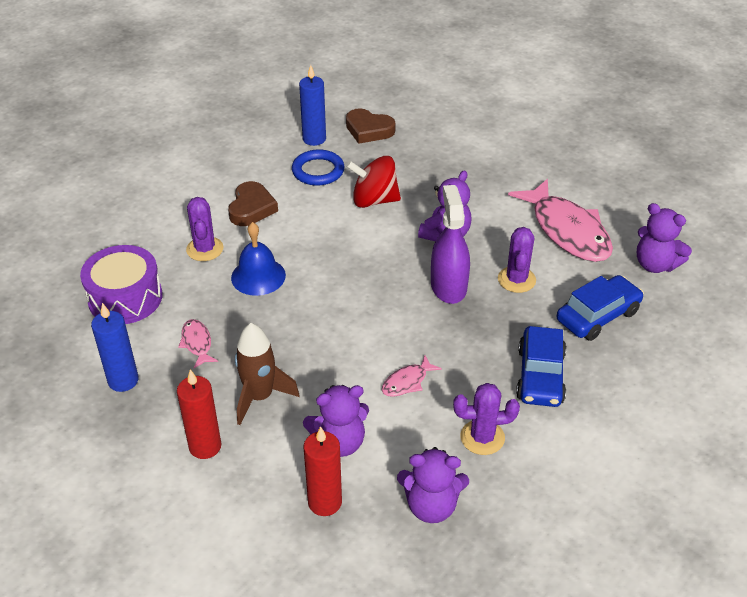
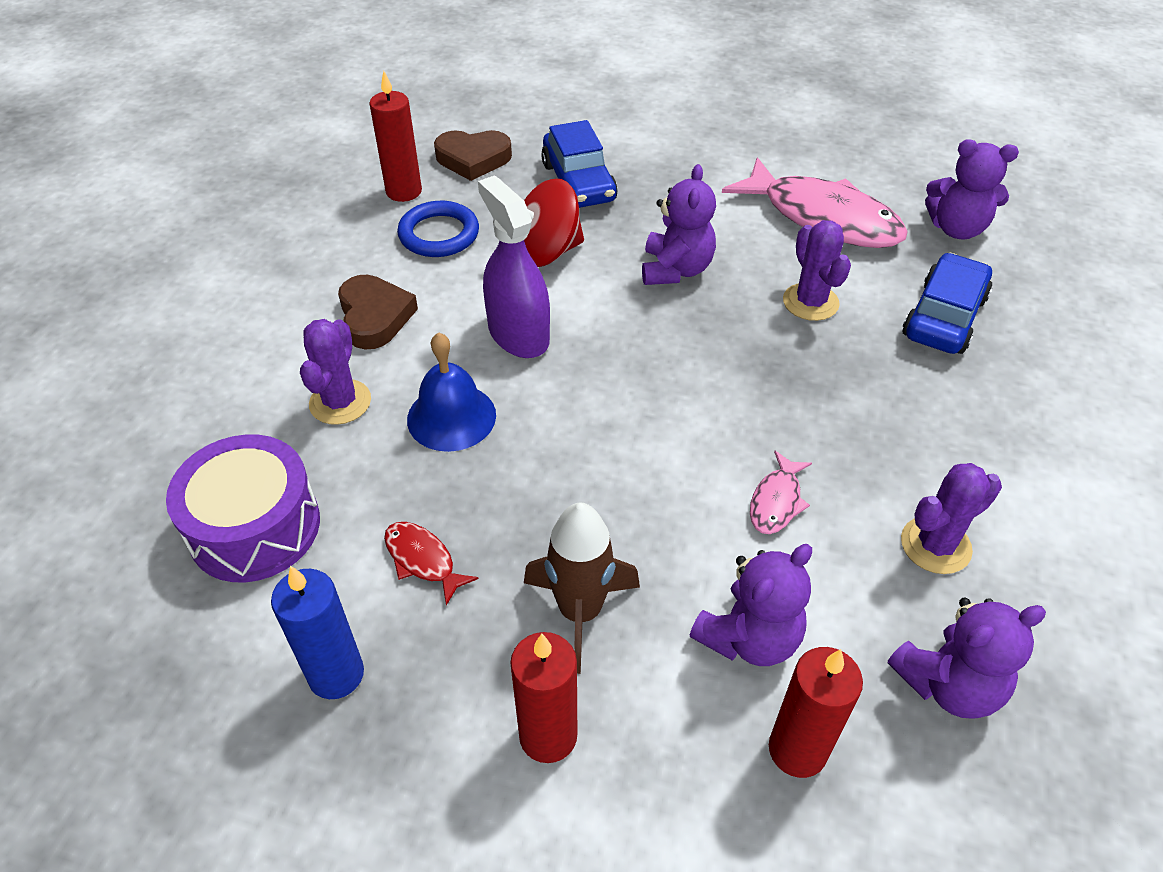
camera: 25 degrees left, 5 degrees up
pink fish [178,319,218,368] -> red fish [384,522,479,605]
purple cactus [186,197,224,261] -> purple cactus turned 45 degrees clockwise [300,319,371,425]
blue candle [299,65,326,146] -> red candle [369,71,422,202]
purple spray bottle [431,185,470,304] -> purple spray bottle moved to [478,175,550,358]
blue car [516,326,567,407] -> blue car moved to [541,120,618,208]

